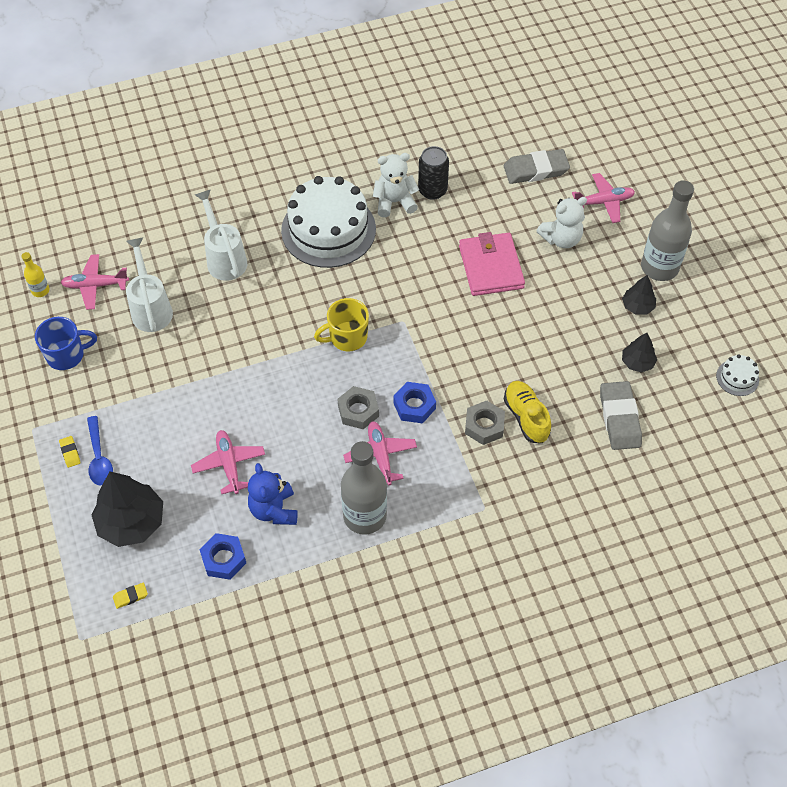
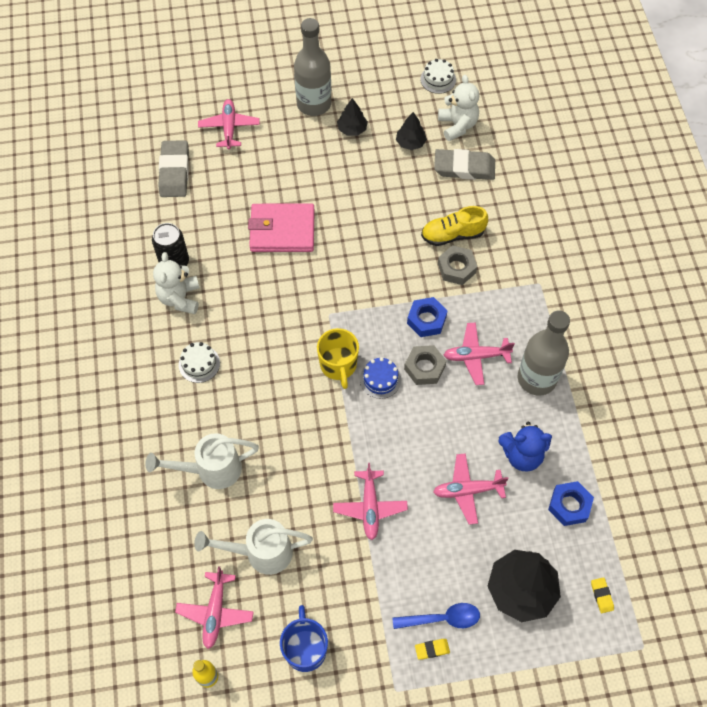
camera: 80 degrees left, 5 degrees up
white cake [281,176,376,268] -> white cake [179,342,220,383], size x0.41
white teddy bear [537,197,587,248] -> white teddy bear moved to [438,75,479,141]
none -> pink plane [333,463,408,540]
none -> blue cake [360,357,401,399]

